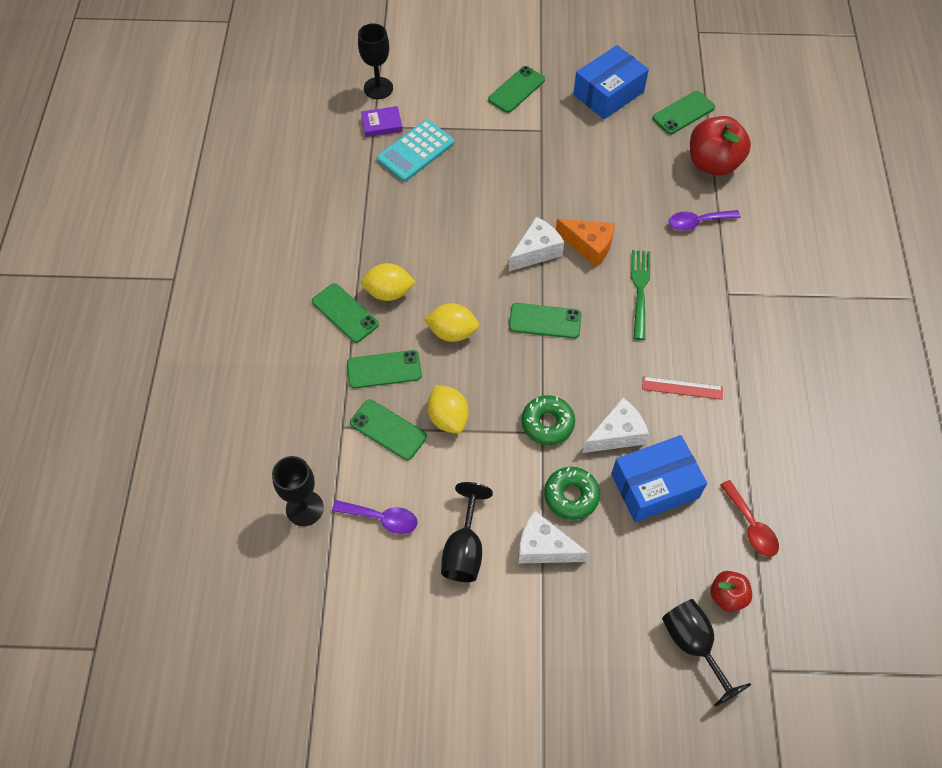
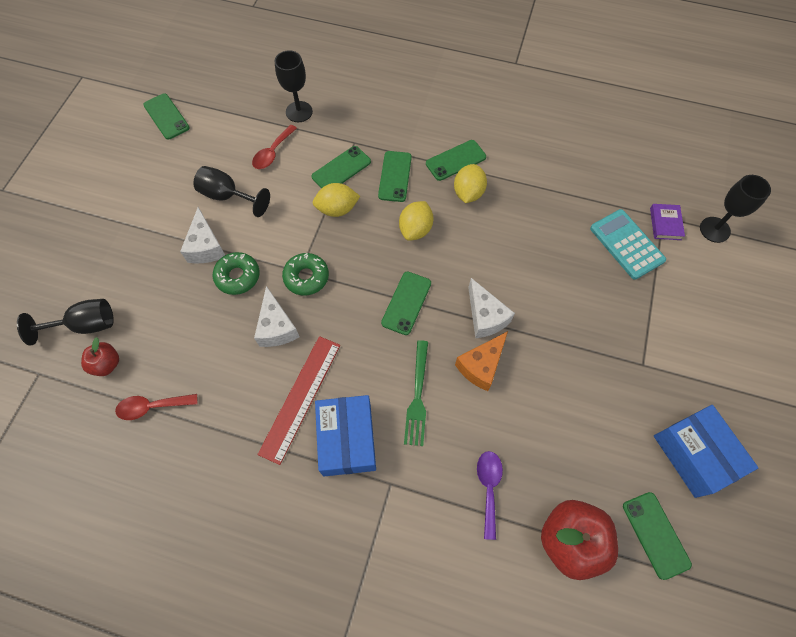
camera: 105 degrees right, 5 degrees up
purple spoon [332,500,418,534] -> red spoon [252,125,297,169]
green phone [488,66,545,113] -> green phone moved to [143,94,190,140]
white cheese [518,511,589,563] -> white cheese turned 135 degrees clockwise [180,207,225,263]
blue box [611,435,707,522] -> blue box moved to [315,395,376,477]
green fork [631,250,650,340] -> green fork turned 75 degrees clockwise [404,340,428,446]
red ruler [642,377,723,400] -> red ruler [257,336,340,465], size x1.74

